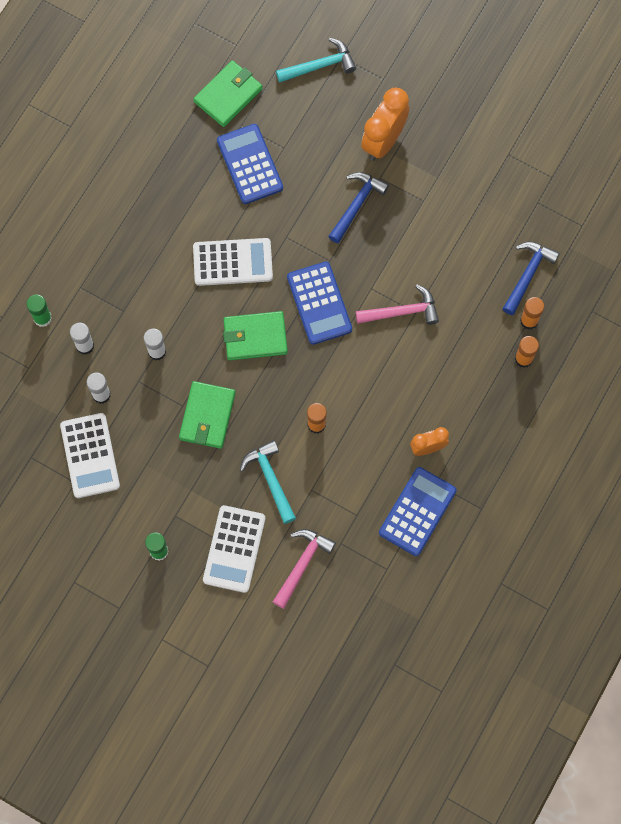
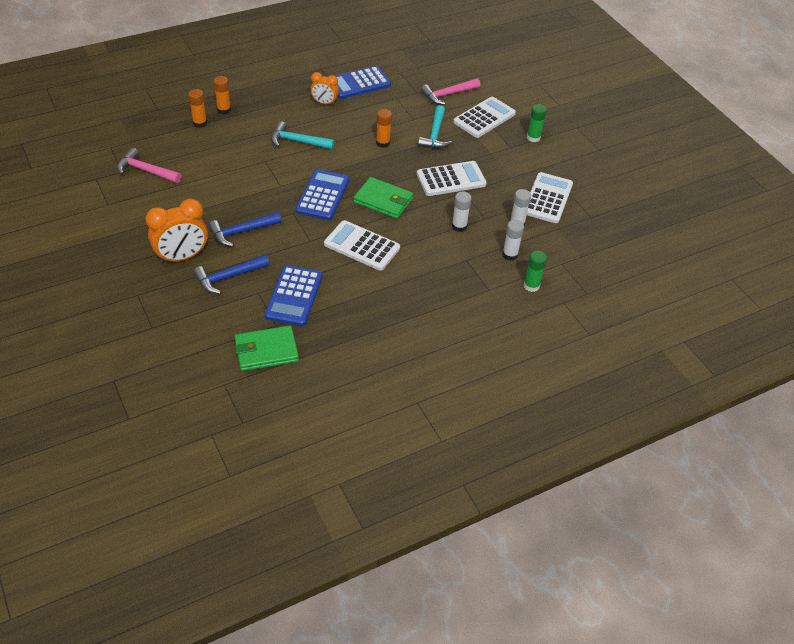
camera: 150 degrees left, 25 degrees down
green wallet [179,381,236,449] -> white calculator [417,161,487,196]
turquoise hammer [276,38,356,83] -> turquoise hammer moved to [271,121,335,150]
pink hammer [356,284,439,325] -> pink hammer moved to [117,148,181,183]
blue hammer [503,242,560,315] -> blue hammer moved to [193,255,270,294]

